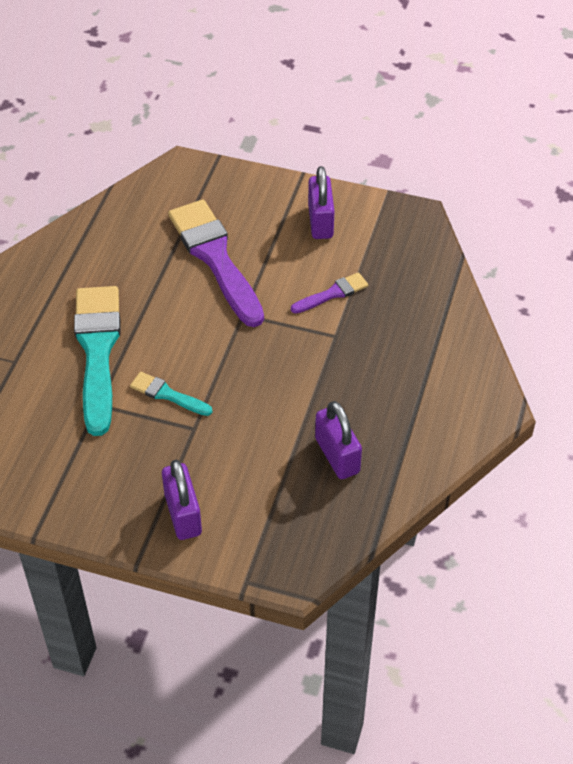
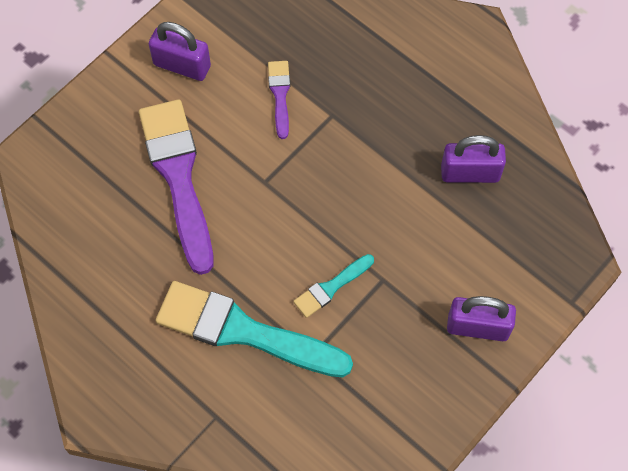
camera: 65 degrees left, 15 degrees up
purple brush [168,200,264,327] -> purple brush turned 75 degrees clockwise [139,99,213,275]

